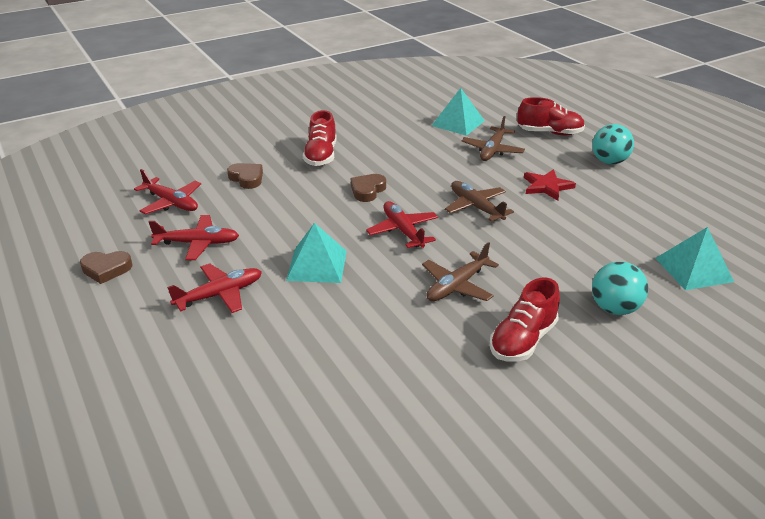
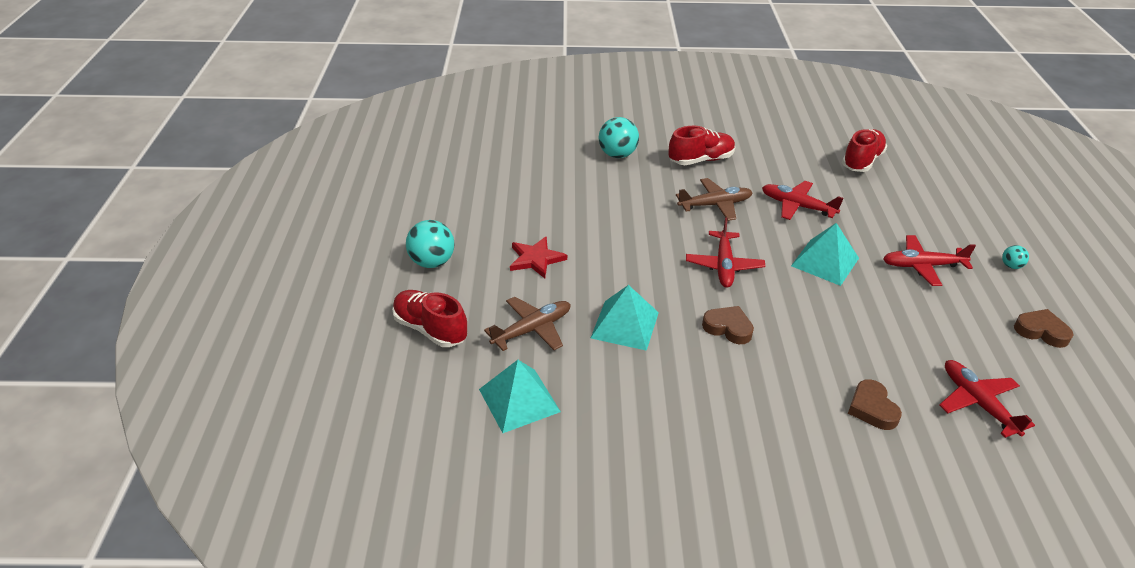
camera: 150 degrees left, 5 degrees up
red plane [149,215,239,260] -> red plane moved to [762,181,844,220]
red shoe [303,110,336,166] -> red shoe moved to [842,129,887,172]
brown heart [351,174,386,202] -> brown heart turned 120 degrees counterclockwise [702,306,754,344]
brown plane [445,181,514,222] -> none
turquoise pyramid [655,227,734,290] -> turquoise pyramid moved to [591,285,659,351]
none -> turquoise ball [1002,245,1029,269]

